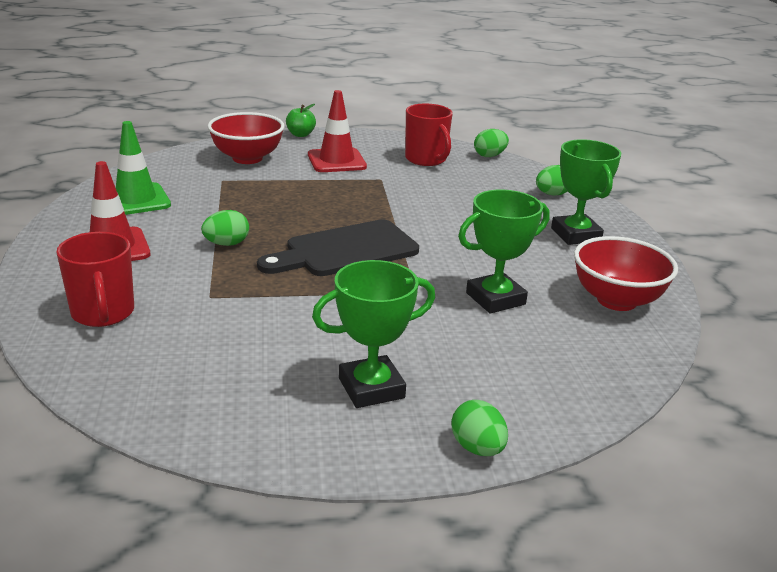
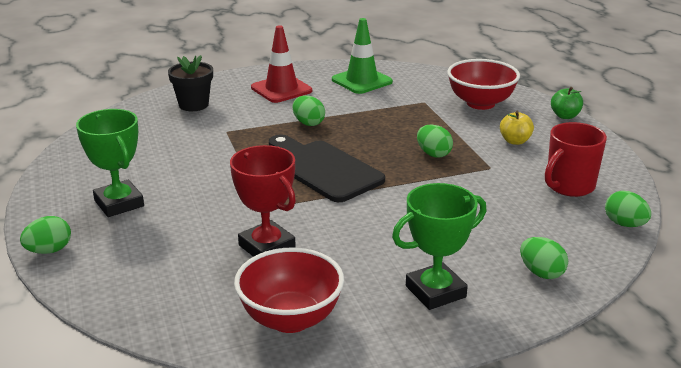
camera: 80 degrees right, 0 degrees up
red mug [56,232,134,327] -> black flower pot [168,55,213,111]
red traffic cone [308,90,367,172] -> yellow apple [500,111,534,145]
green trophy [458,189,549,314] -> red trophy [230,145,296,257]
none -> green egg [417,125,453,158]

